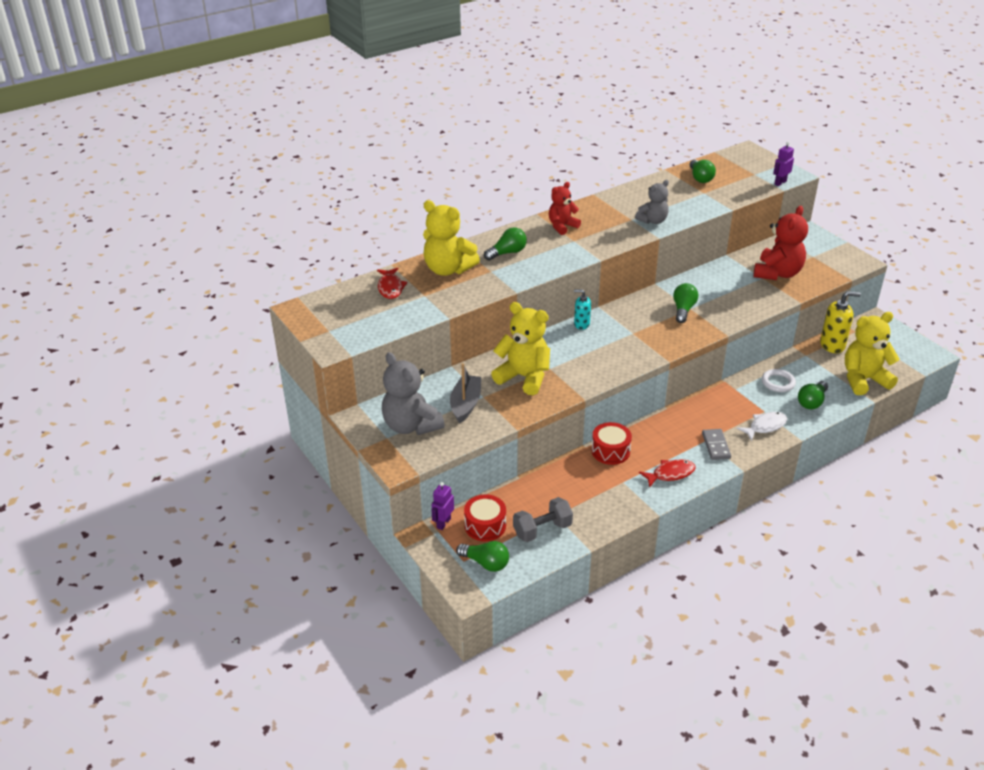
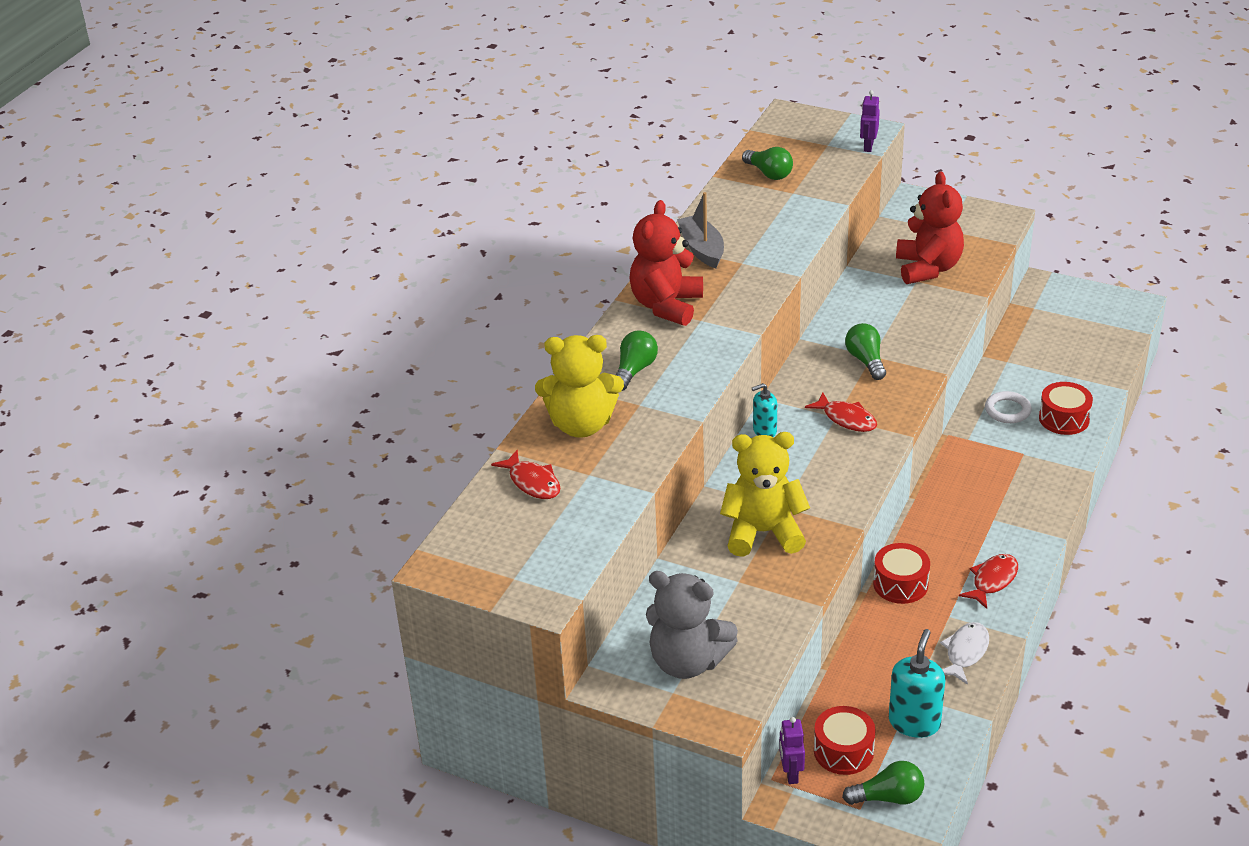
camera: 30 degrees left, 0 degrees up
grey boat [450,363,481,424] -> grey boat moved to [677,192,724,268]
grey dumbbell [513,497,573,542] -> turquoise soap dispenser [889,629,945,738]
red teddy bear [549,182,581,235] -> red teddy bear [629,200,703,326], size x1.63
grey teddy bear [635,180,669,224] -> none
grey domino [702,429,731,460] -> none
white fish [737,412,787,441] -> white fish moved to [940,622,989,685]
green light bulb [798,381,828,409] -> red drum [1039,382,1093,435]
yellow soap dispenser [820,291,861,353] -> none
yellow teddy bear [845,312,900,395] -> none
none -> red fish [805,392,877,432]

